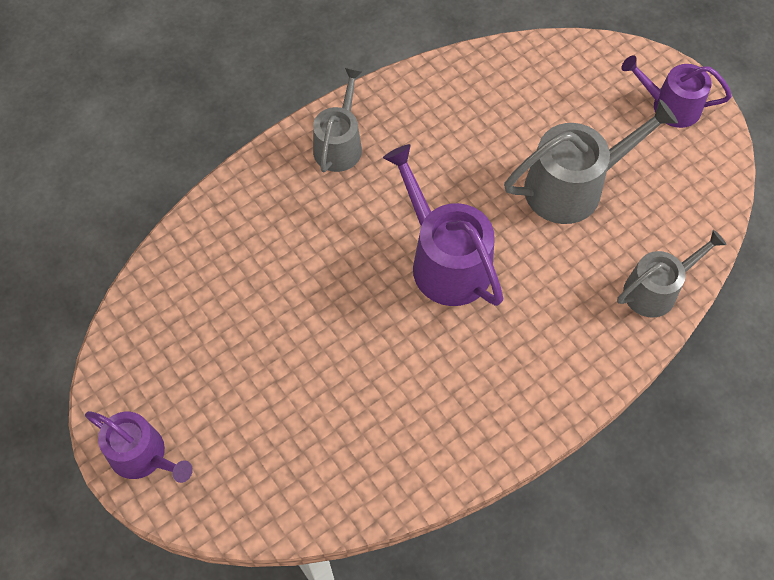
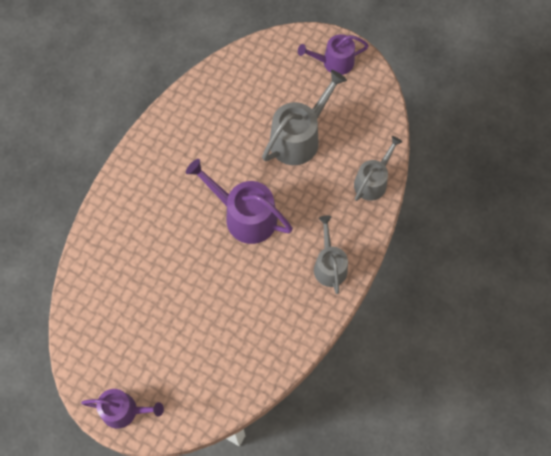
camera: 25 degrees left, 5 degrees up
grey watering can [313,68,363,172] -> grey watering can moved to [314,216,348,294]

